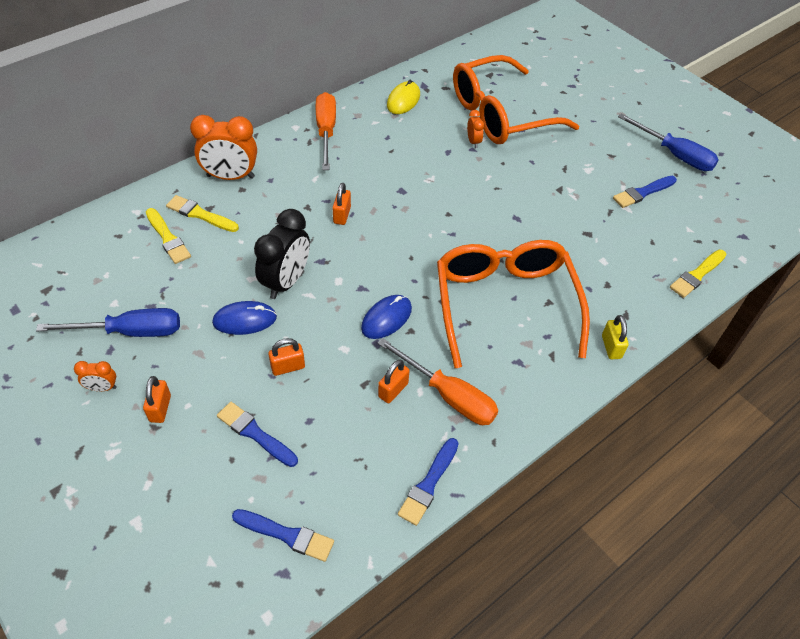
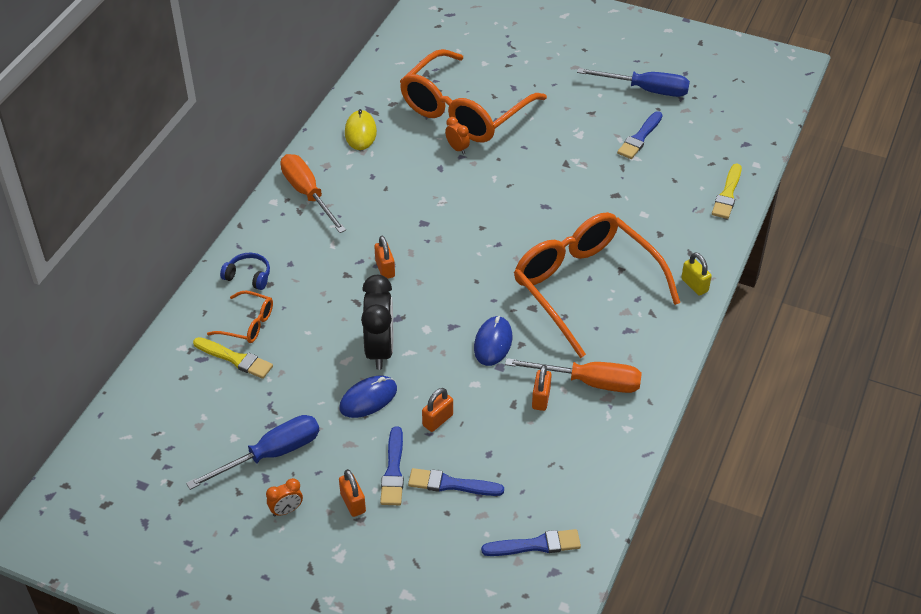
camera: 25 degrees left, 5 degrees down
yellow brush [166,195,239,232] -> orange glasses [207,290,273,343]
orange clock [190,115,257,180] -> blue headphones [220,253,270,290]
blue brush [398,438,459,526] -> blue brush moved to [380,426,404,505]

